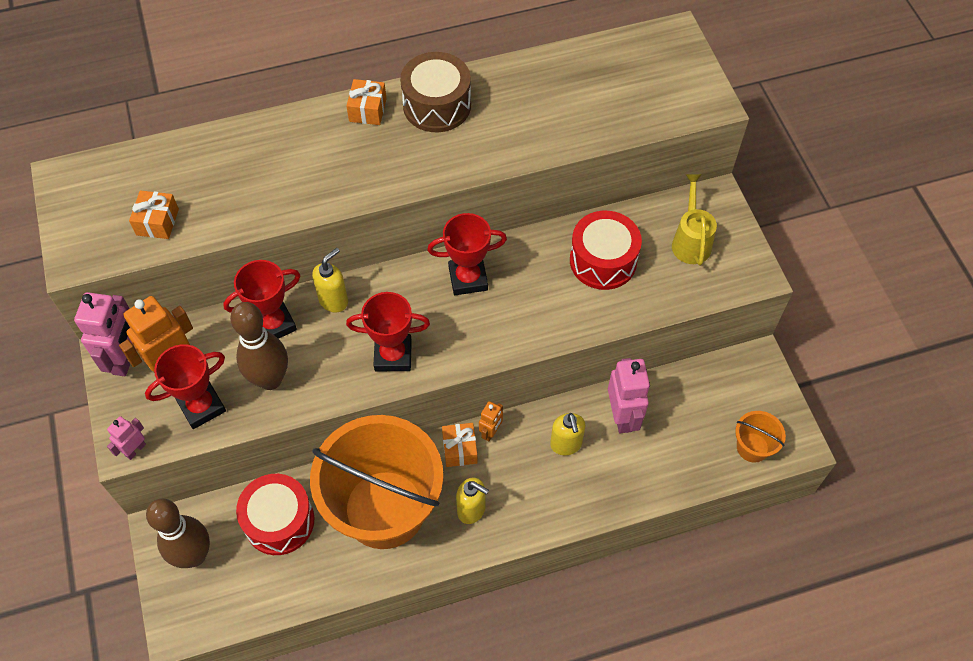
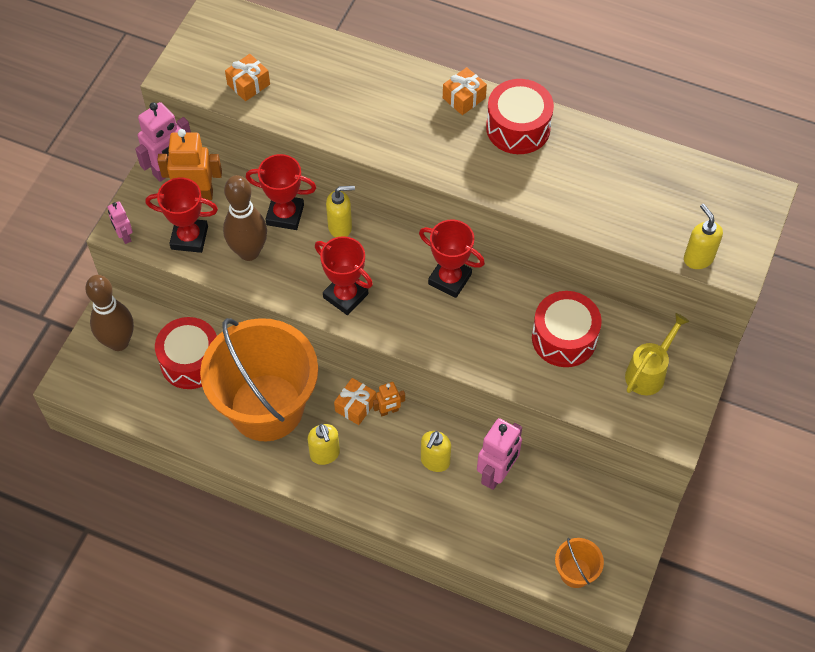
camera: 40 degrees right, 0 degrees up
pink robot [107,416,146,460] -> pink robot turned 105 degrees counterclockwise [108,201,133,244]
brown drum [400,52,471,132] -> red drum [486,79,554,154]
none -> yellow soap dispenser [684,204,723,269]

